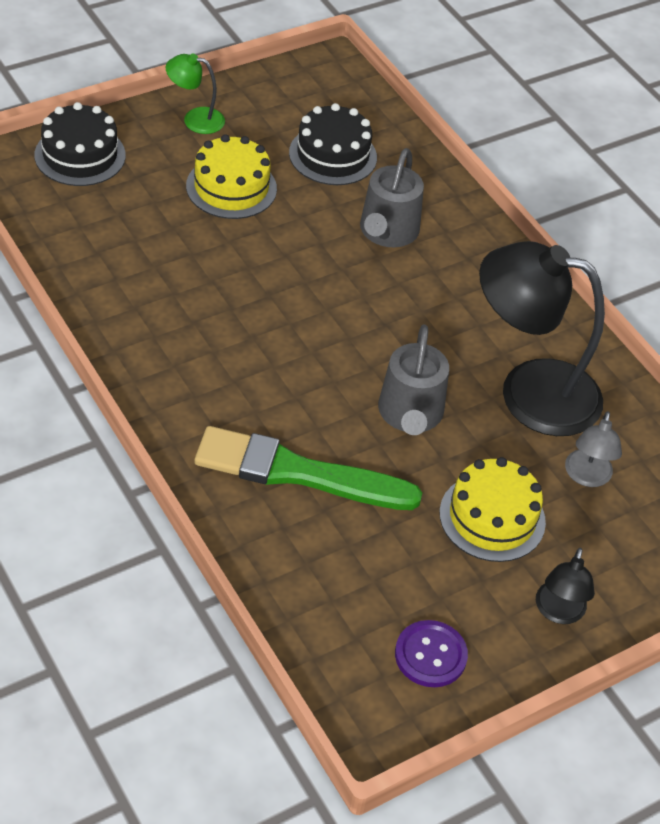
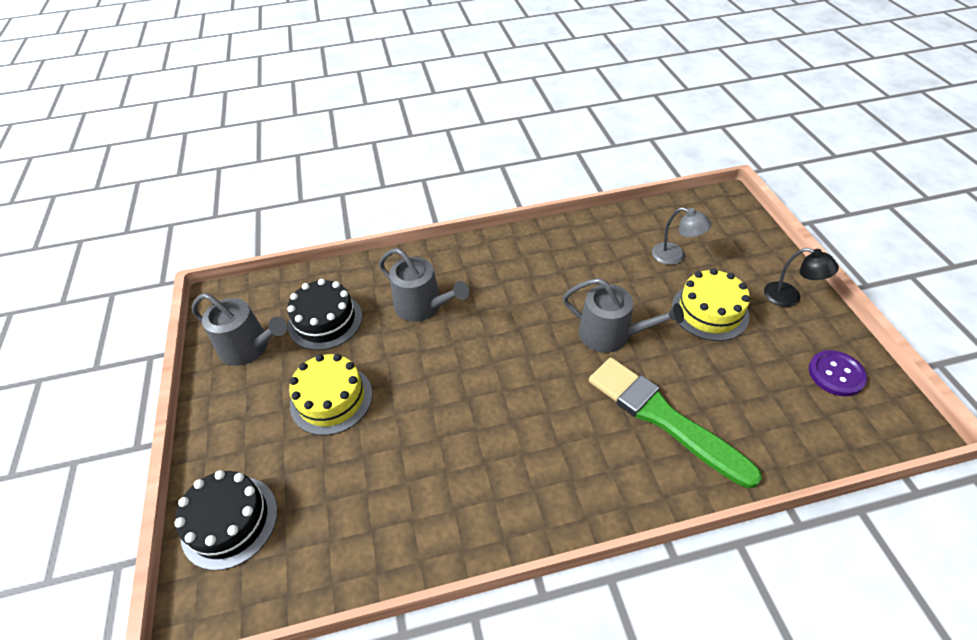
camera: 65 degrees left, 0 degrees up
green lamp [166,53,225,134] -> none
green brush [195,426,422,510] -> green brush turned 105 degrees clockwise [589,358,762,488]
black lamp [479,241,605,436] -> none
none -> grey watering can [192,293,288,366]

